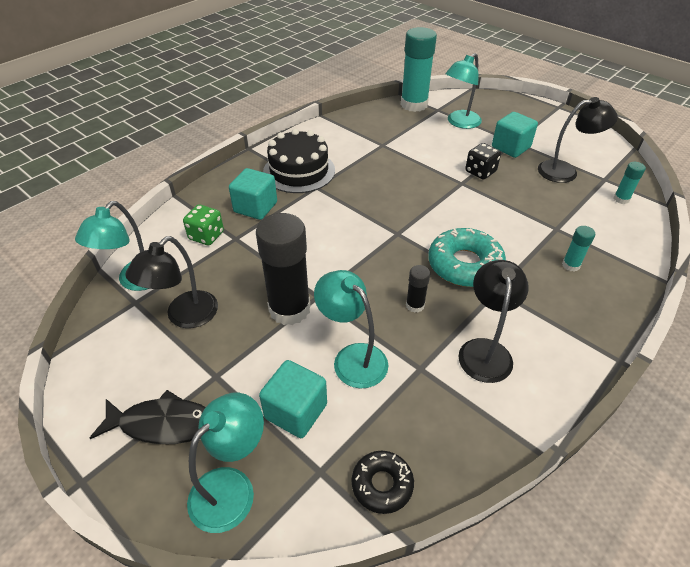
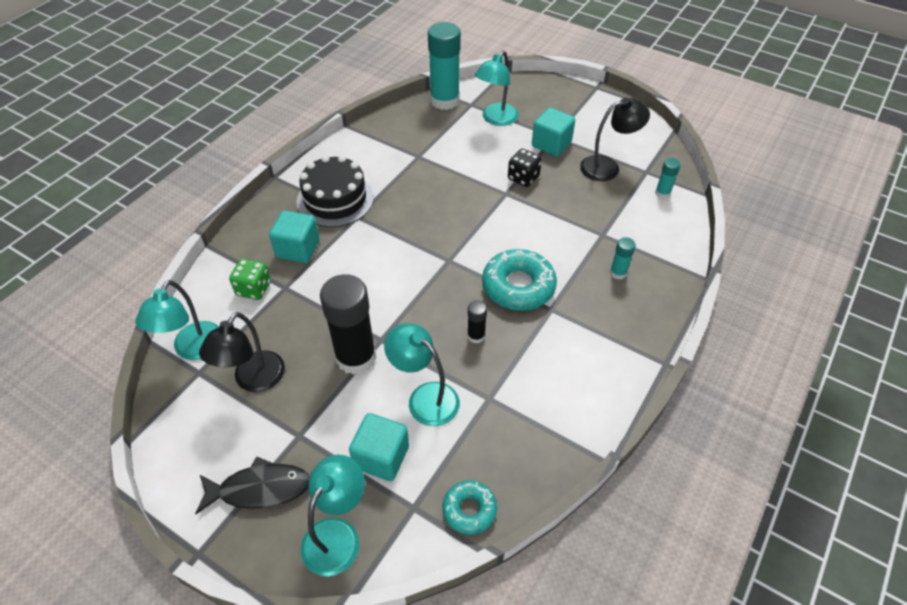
camera: 10 degrees left, 5 degrees up
black donut [352,451,414,514] -> turquoise donut [443,480,497,535]
black lamp [458,260,529,383] -> none

